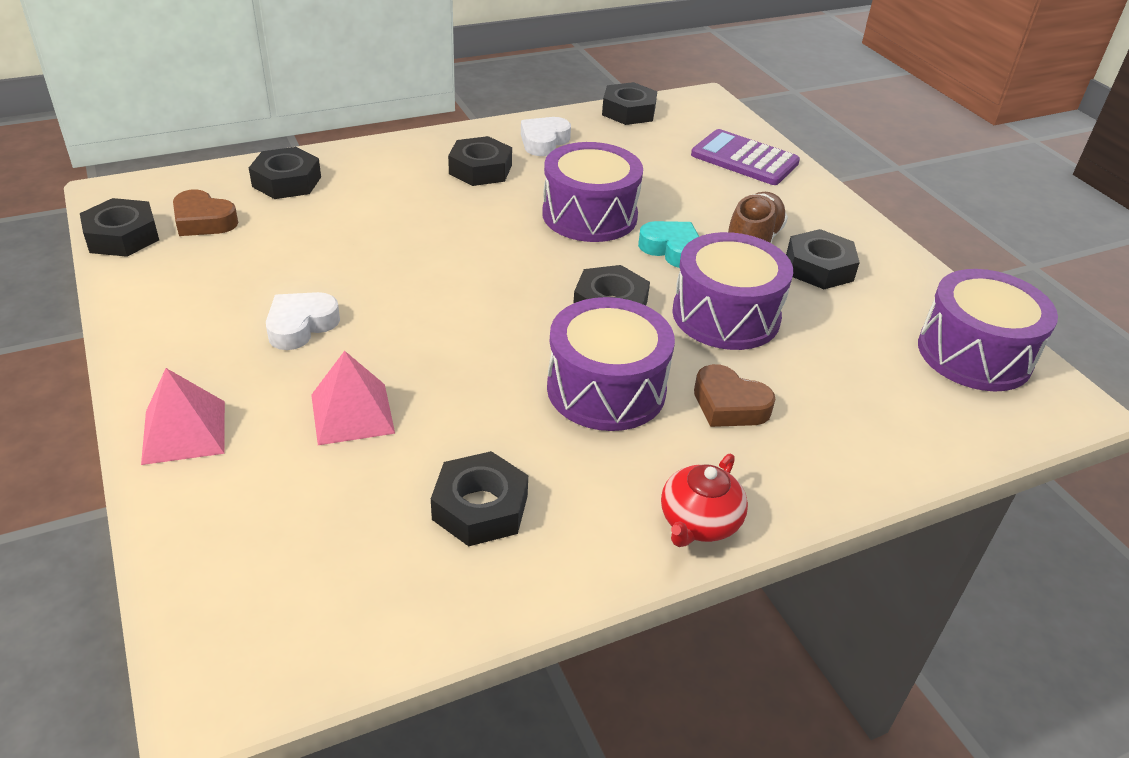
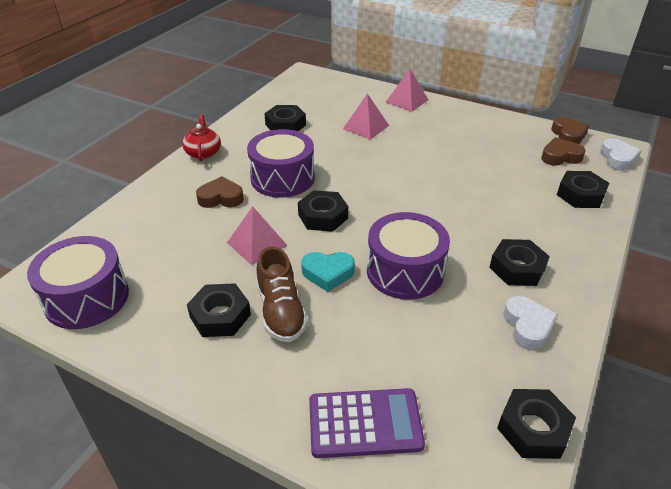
camera: 145 degrees right, 0 degrees up
black nut [80,198,159,257] -> brown heart [551,117,589,144]
white heart [266,292,340,350] -> white heart moved to [600,139,642,171]
purple drum [672,232,793,350] -> pink pyramid [227,206,288,265]

